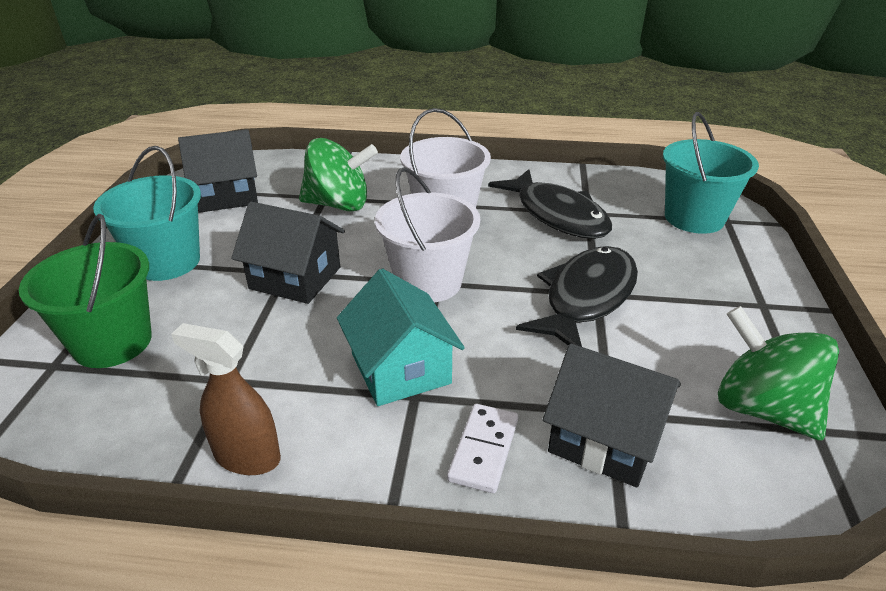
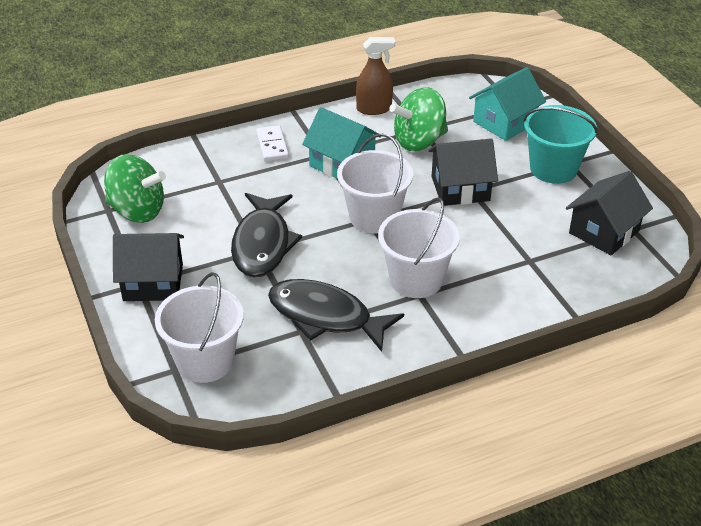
camera: 150 degrees right, 5 degrees up
green bucket [19,214,152,368] -> turquoise house [469,67,546,141]
green spinning top [299,138,378,212] -> green spinning top moved to [389,87,448,151]
black house [543,344,681,487] -> black house moved to [113,233,184,301]
turquoise bucket [663,112,759,234] -> white bucket [155,272,244,383]

